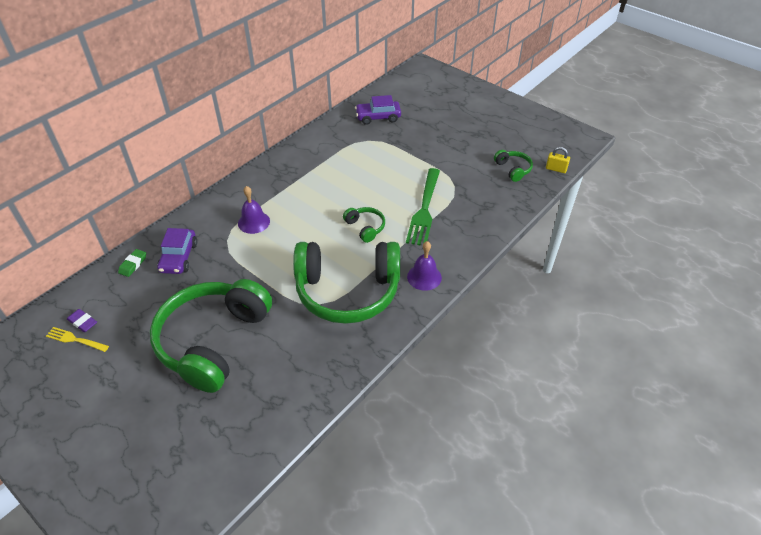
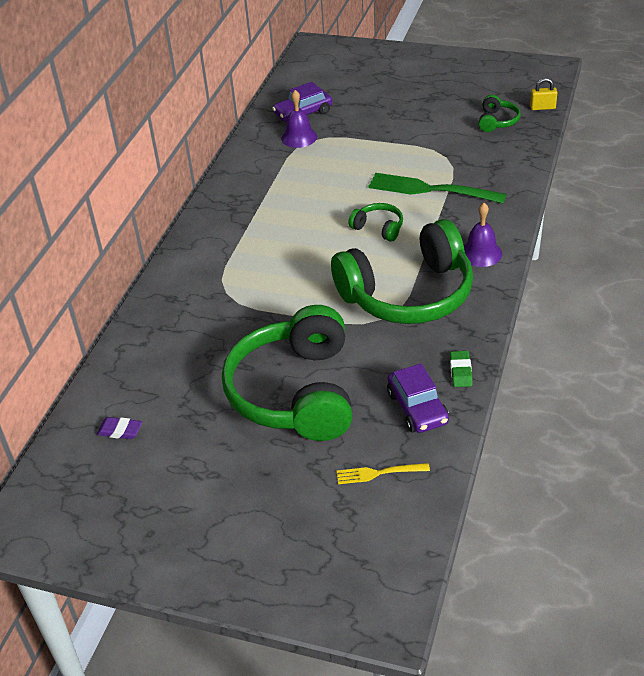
camera: 20 degrees left, 5 degrees down
yellow fork [46,327,109,352] -> yellow fork moved to [337,463,430,484]
green eraser [118,249,146,277] -> green eraser moved to [450,351,473,387]
purple car [157,228,197,274] -> purple car moved to [387,364,449,433]
purple bell [238,186,270,234] -> purple bell moved to [281,90,317,148]
green fork [406,168,440,245] -> green fork turned 120 degrees clockwise [368,173,507,204]
green headphones [494,150,533,182] -> green headphones turned 60 degrees clockwise [479,95,521,132]

